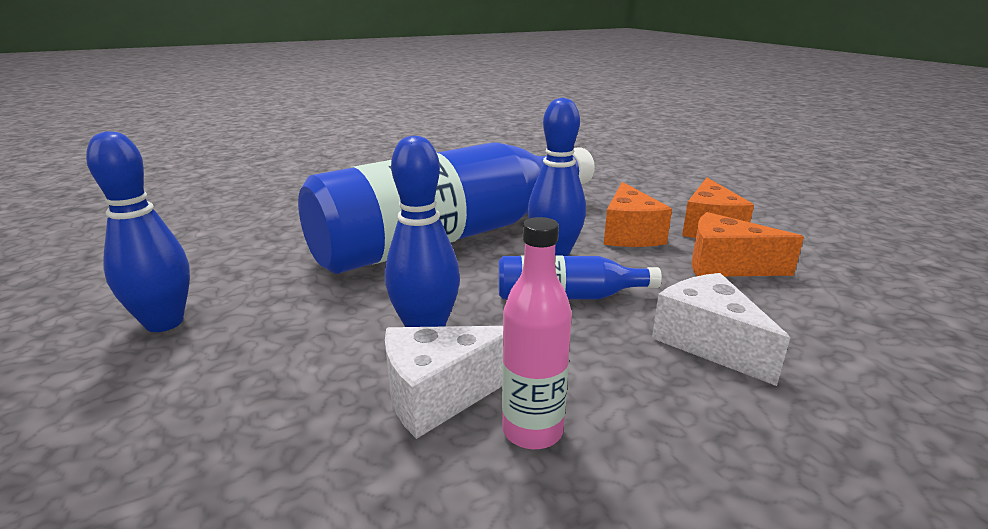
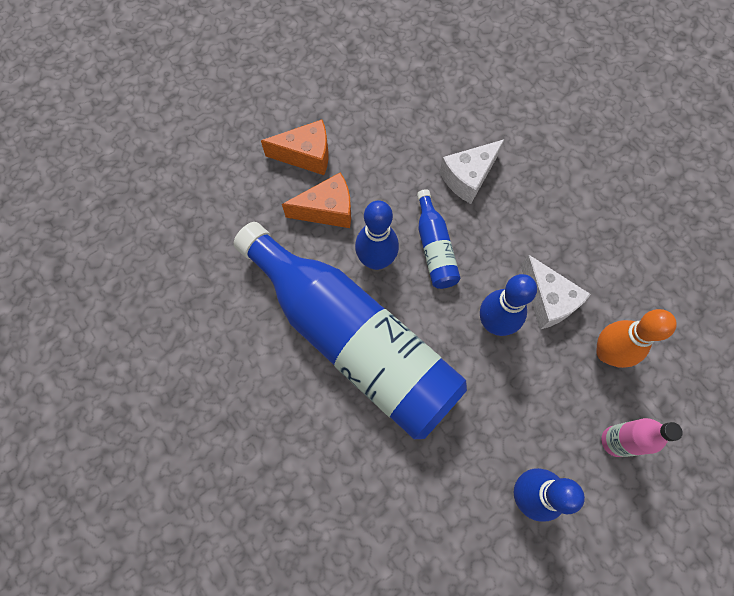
camera: 100 degrees left, 45 degrees up
pink bottle [502,217,572,449] -> pink bottle moved to [601,418,683,457]
orange cheese [692,212,804,276] -> none
none -> orange bowling pin [596,309,677,368]

